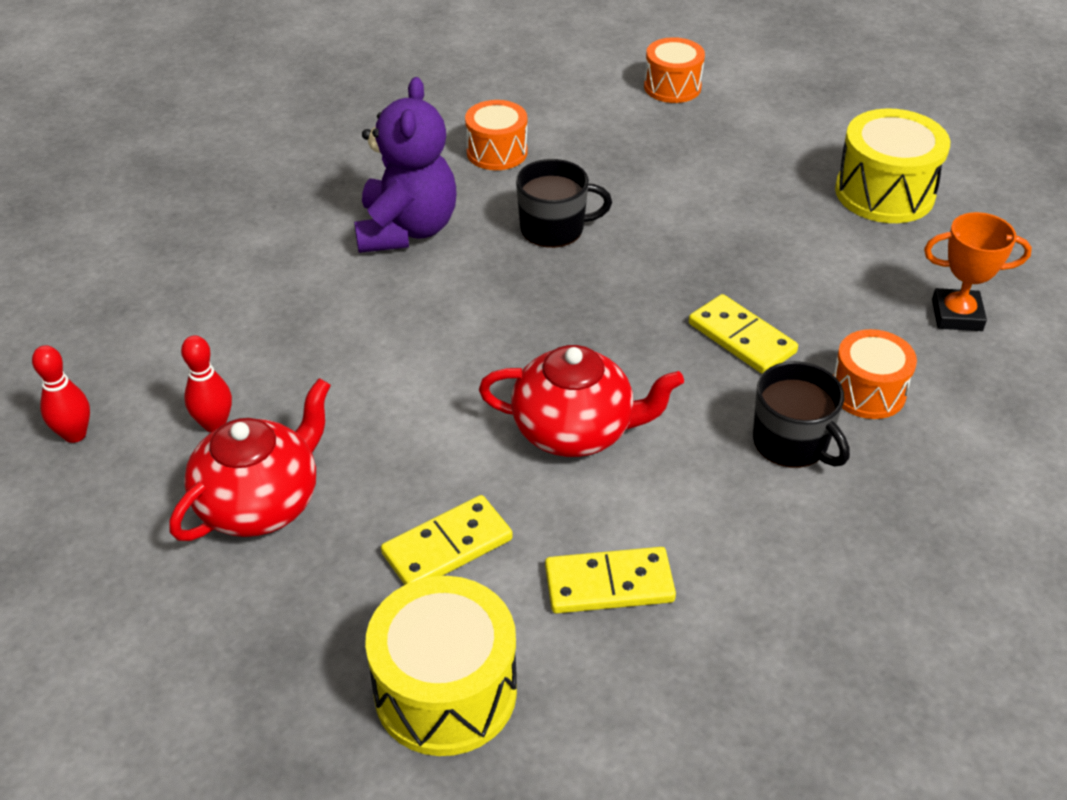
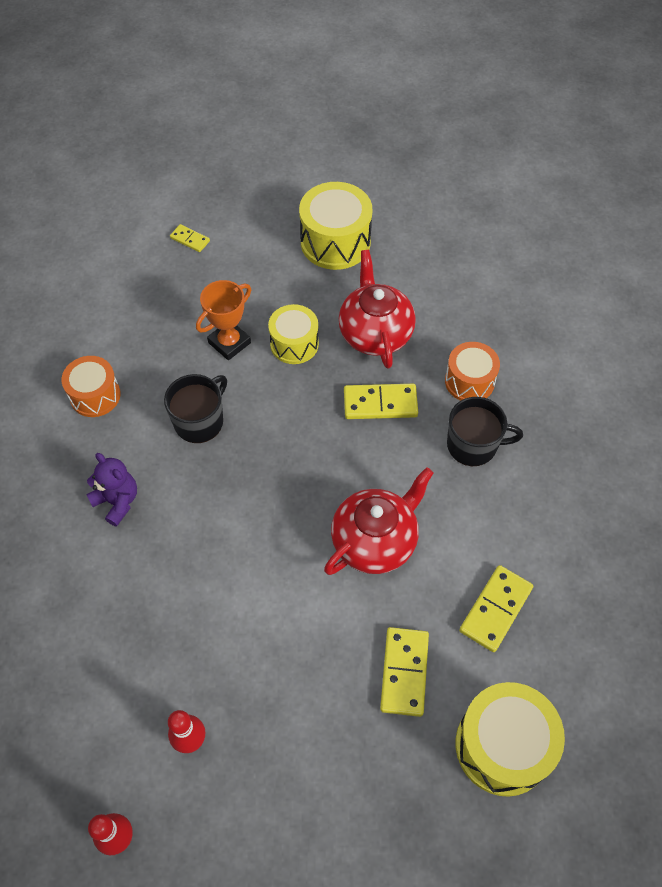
camera: 50 degrees left, 15 degrees up
red teapot [169,378,331,541] -> red teapot moved to [339,250,416,368]
purple teddy bear [354,77,456,253] -> purple teddy bear [86,453,137,527], size x0.57
orange drum [644,37,705,103] -> none
orange trophy [924,212,1032,331] -> orange trophy moved to [196,280,251,360]
none -> yellow domino [170,224,210,252]
none -> yellow drum [268,304,319,364]

